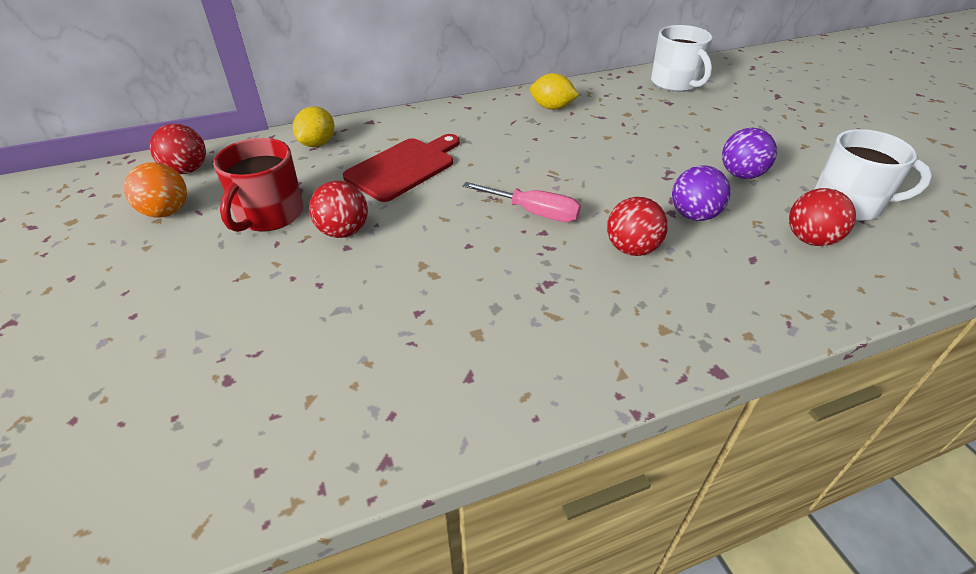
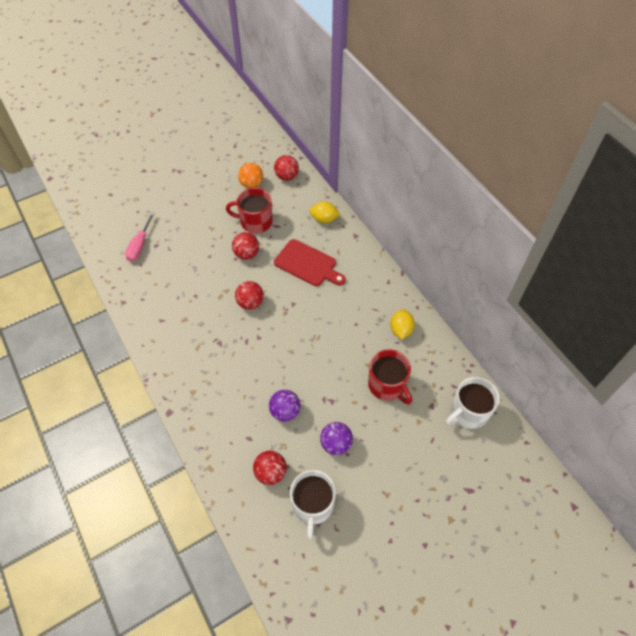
camera: 80 degrees right, 15 degrees up
pink screwdriver [463,182,581,222] -> pink screwdriver moved to [125,212,155,262]
red ball [607,197,668,256] -> red ball moved to [235,281,264,310]
none -> red mug [368,349,412,405]

